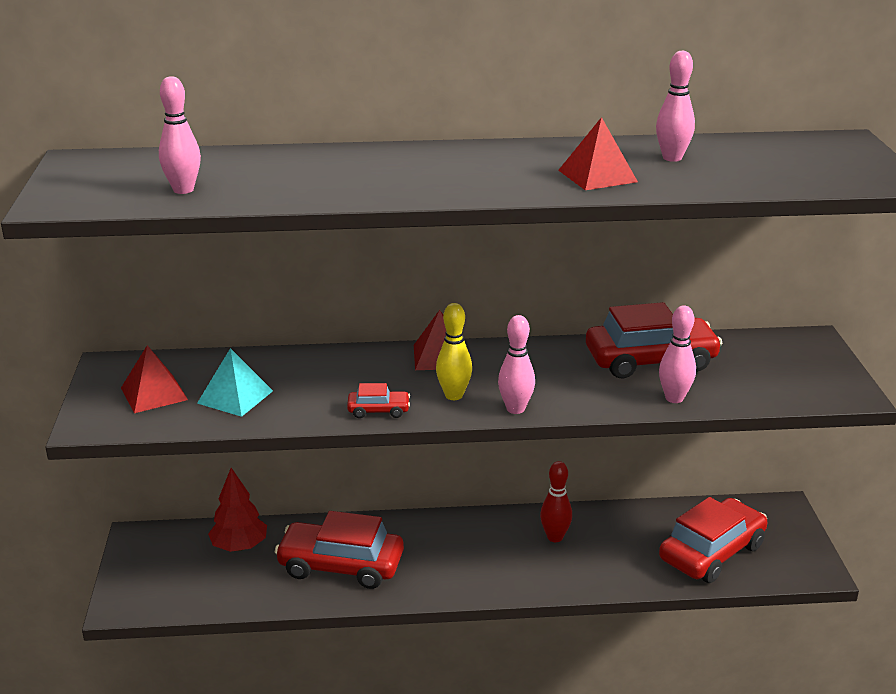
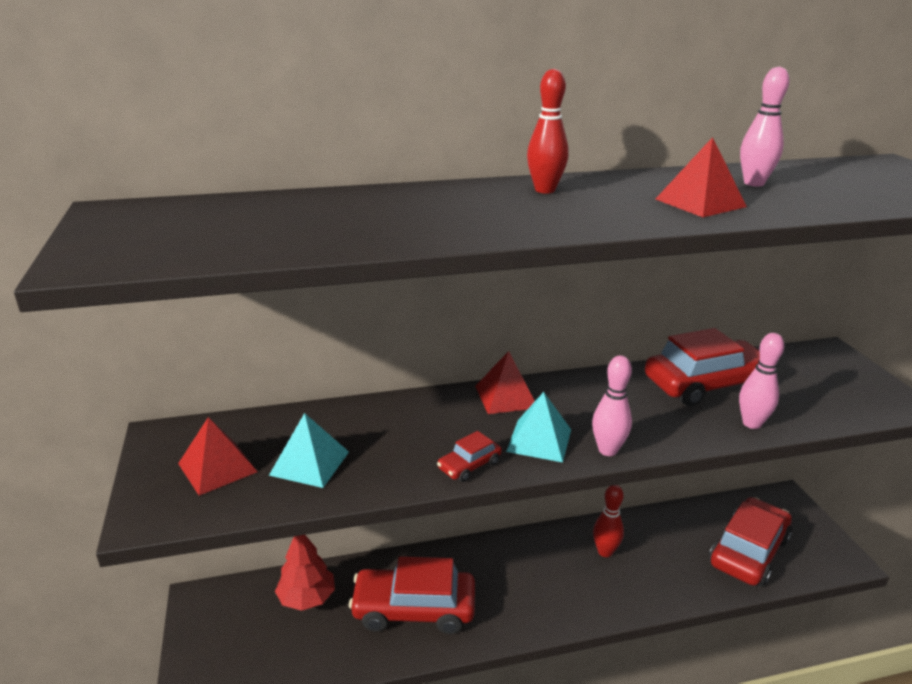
camera: 10 degrees left, 0 degrees up
pink bowling pin [159,76,201,194] -> none
red car [347,383,410,418] -> red car turned 150 degrees clockwise [437,431,502,482]
yellow bowling pin [436,303,472,400] -> turquoise pyramid [506,392,571,462]
none -> red bowling pin [527,69,568,194]

